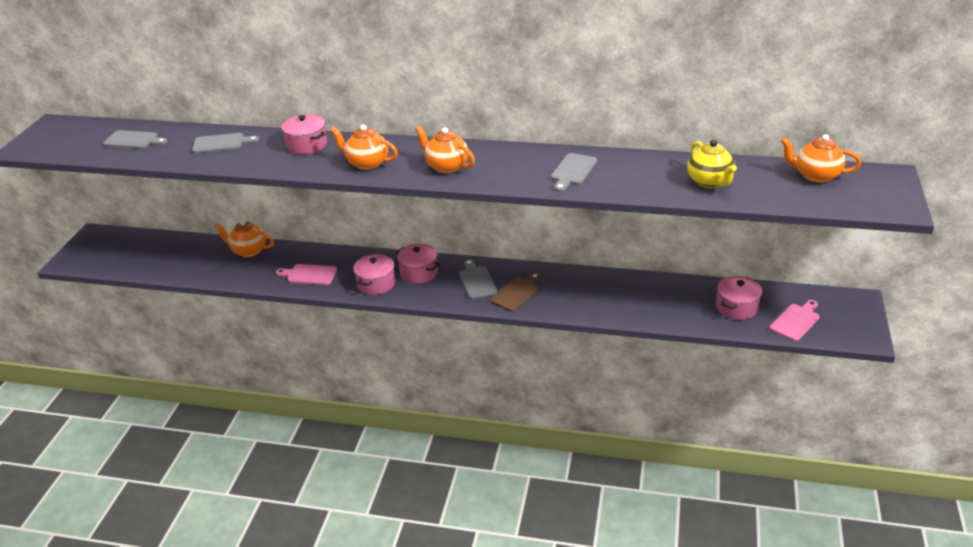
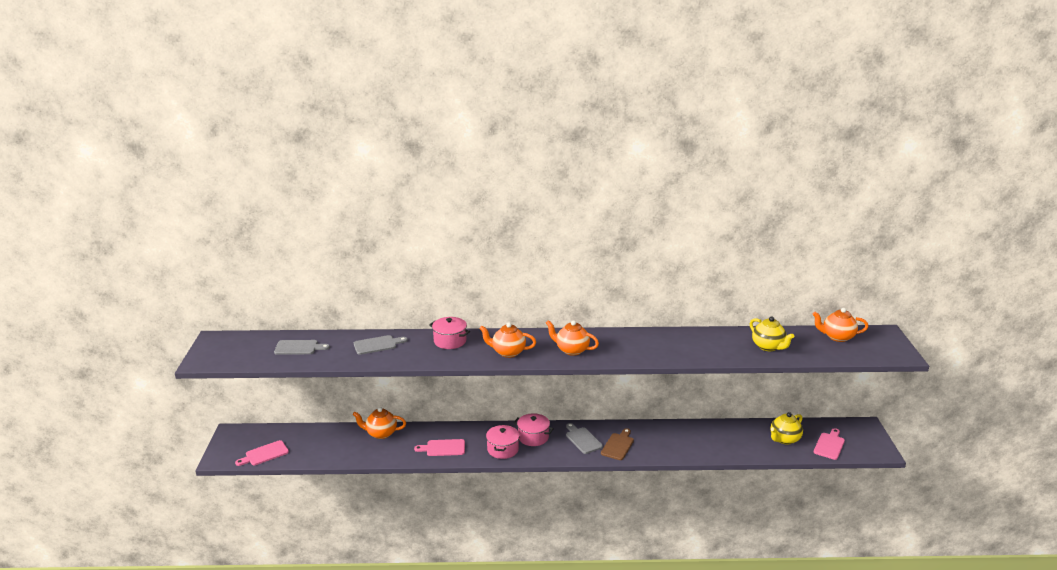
camera: 15 degrees left, 10 degrees down
grey cutting board [551,153,597,192] -> none
pink pot [716,276,762,320] -> yellow teapot [770,412,803,445]
none -> pink cutting board [235,440,289,466]

